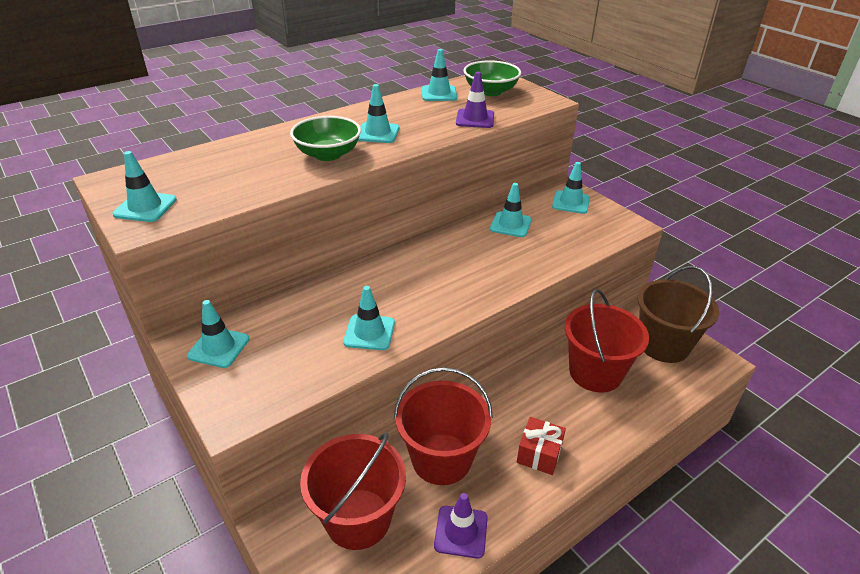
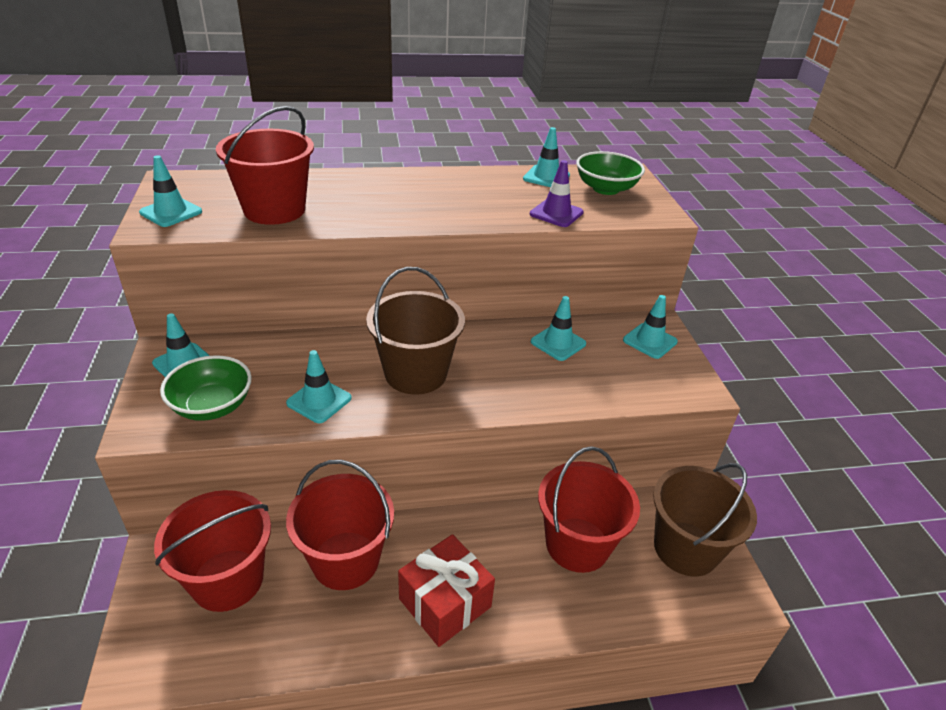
camera: 25 degrees right, 0 degrees up
green bowl [290,116,361,161] -> green bowl moved to [160,355,252,421]
turquoise traffic cone [358,84,399,143] -> none
purple traffic cone [434,493,488,559] -> none
red gift [517,417,566,475] -> red gift [398,534,495,647], size x1.51
none -> red bucket [216,106,314,225]
none -> brown bucket [366,267,465,395]

